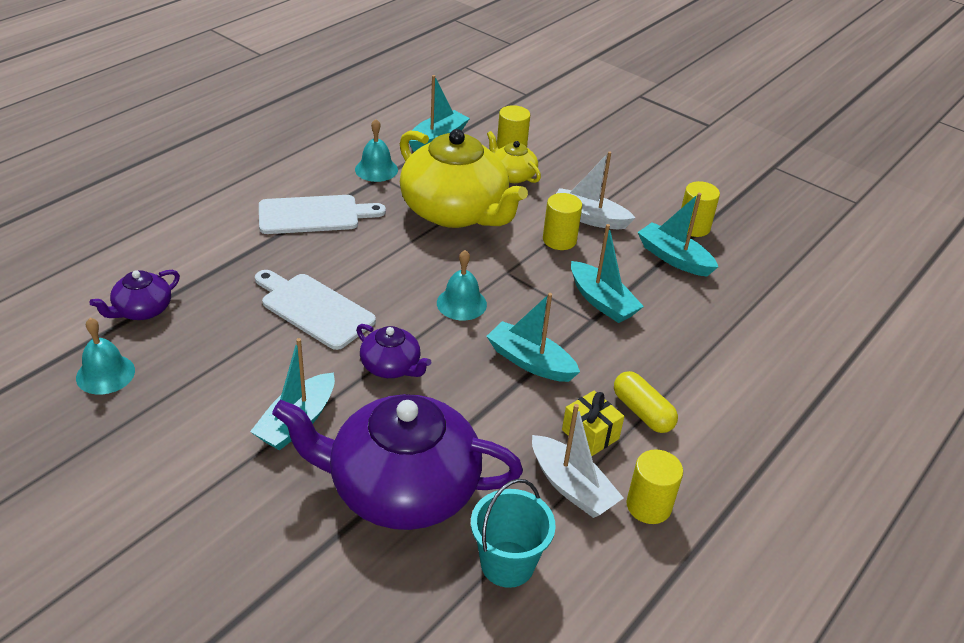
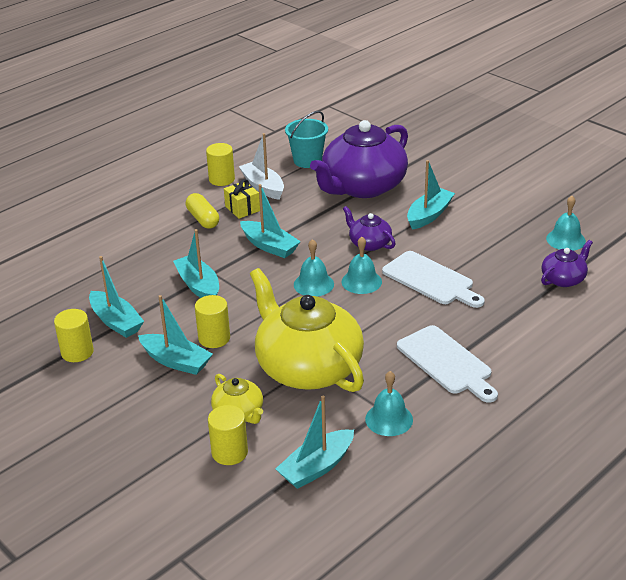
camera: 170 degrees left, 5 degrees down
white cutting board [259,195,386,234] -> white cutting board turned 120 degrees counterclockwise [397,325,498,403]
purple teapot [272,394,523,530] -> purple teapot turned 120 degrees clockwise [310,120,408,198]
white boat [556,151,635,229] -> turquoise boat [138,295,213,375]
none -> turquoise bell [341,237,382,294]

